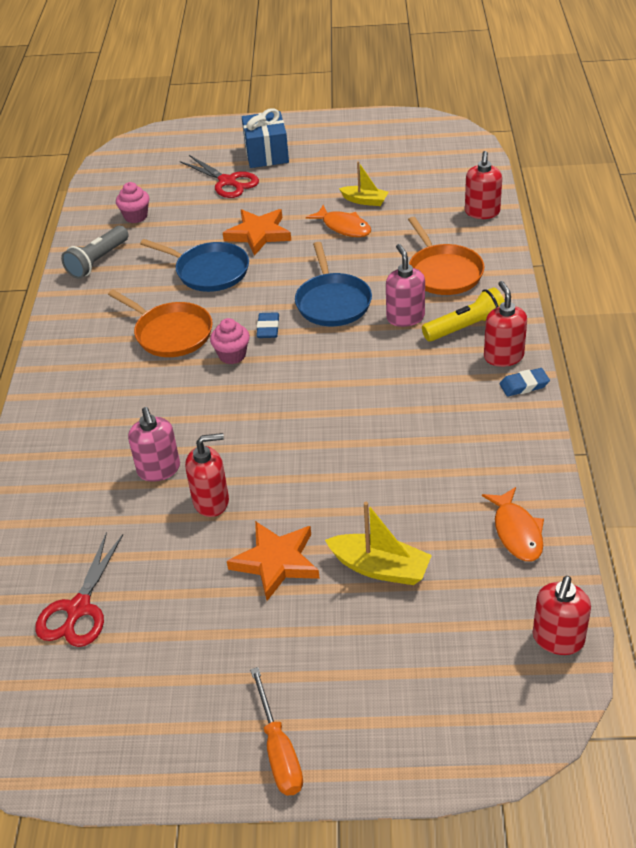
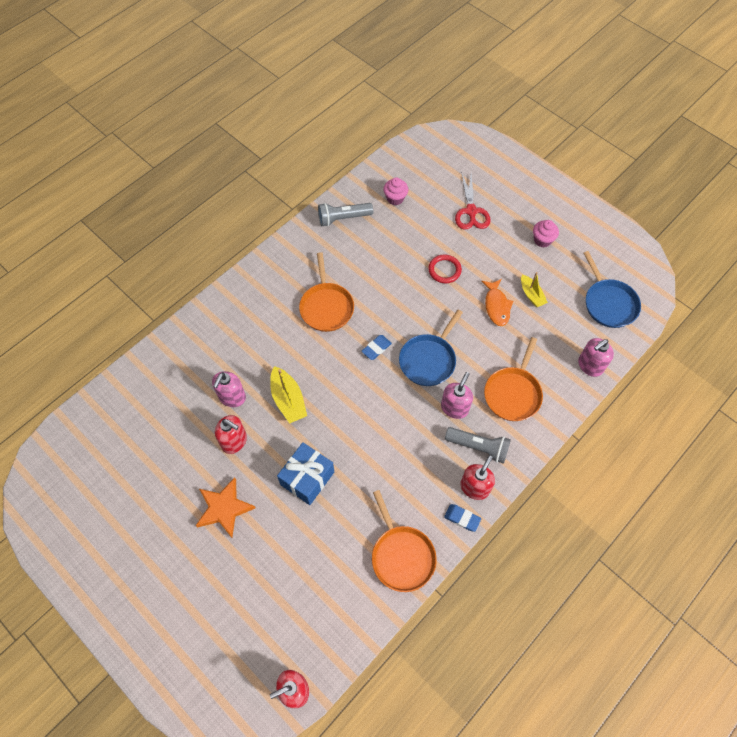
camera: 40 degrees right, 20 degrees up
red scissors [35,532,123,647] -> none
blue pan [140,239,249,292] -> blue pan moved to [584,251,641,328]
pink cupcake [210,318,250,364] -> pink cupcake moved to [533,220,559,247]
orange star [223,209,291,256] -> red ring [428,255,462,283]
blue gift [242,108,289,168] -> blue gift moved to [277,442,334,505]
orange screwdriver [250,667,303,795] -> none
yellow boat [325,502,432,585] -> yellow boat moved to [270,366,307,424]
yellow flashlight [422,287,505,342] -> grey flashlight [445,427,511,464]
red soap dispenser [465,151,502,219] -> pink soap dispenser [578,338,614,377]
orange fish [482,487,544,561] -> none
none -> orange pan [372,490,437,592]

